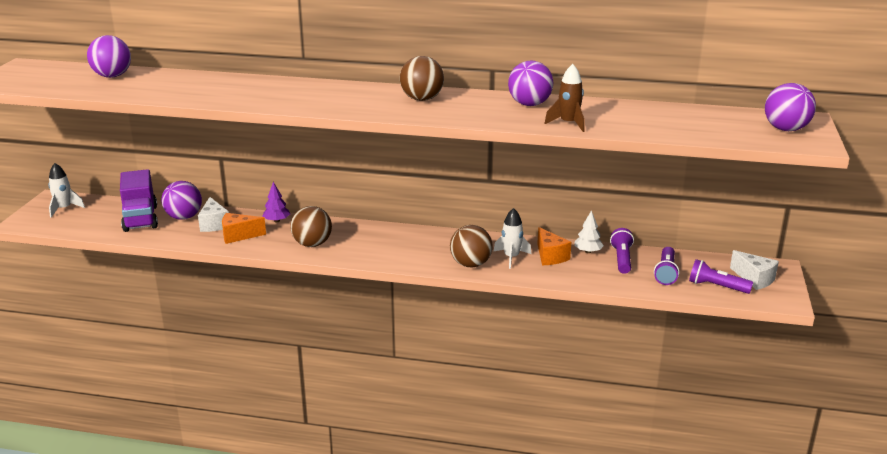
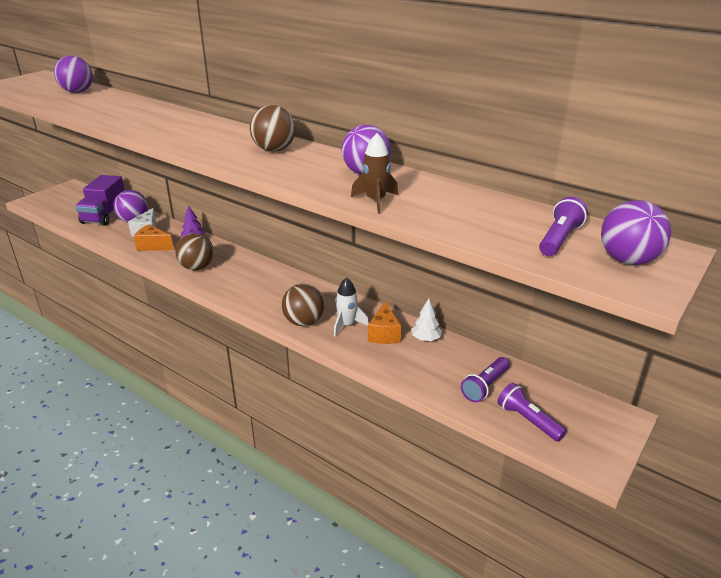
camera: 25 degrees right, 5 degrees up
white rocket [48,163,85,218] -> none
purple flashlight [610,228,634,274] -> purple flashlight moved to [539,197,588,256]
white cheese [730,250,779,290] -> none

